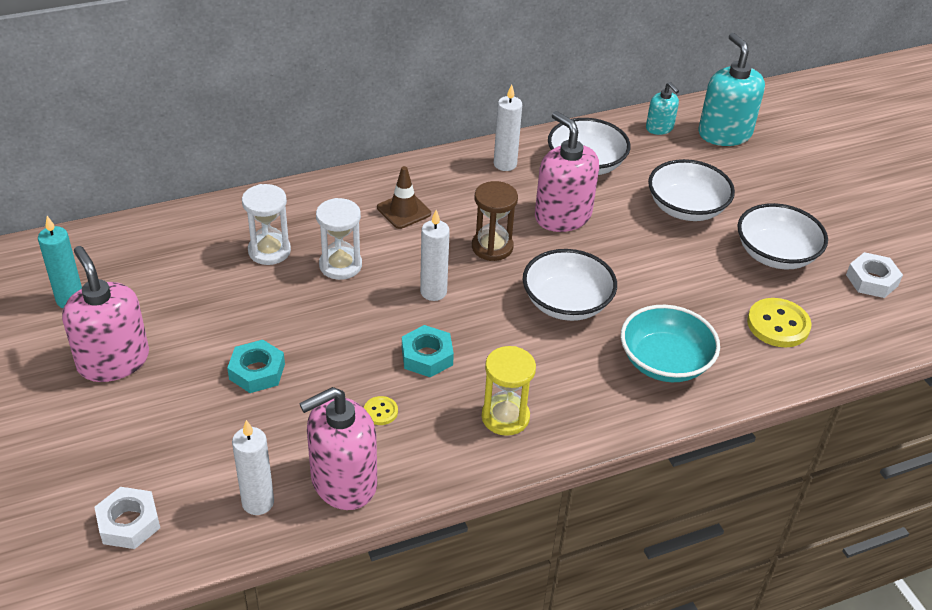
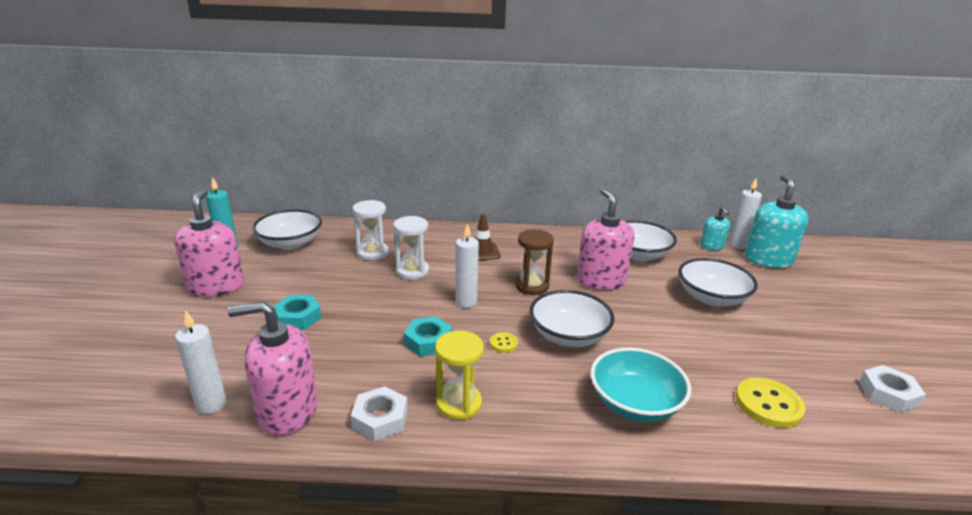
camera: 25 degrees right, 15 degrees down
white nut [94,487,160,549] -> white nut moved to [351,386,408,441]
yellow button [364,396,398,425] -> yellow button moved to [490,332,518,353]
white candle [494,84,522,171] -> white candle moved to [729,177,762,249]
white bowl [737,203,828,269] -> white bowl moved to [252,210,322,250]

